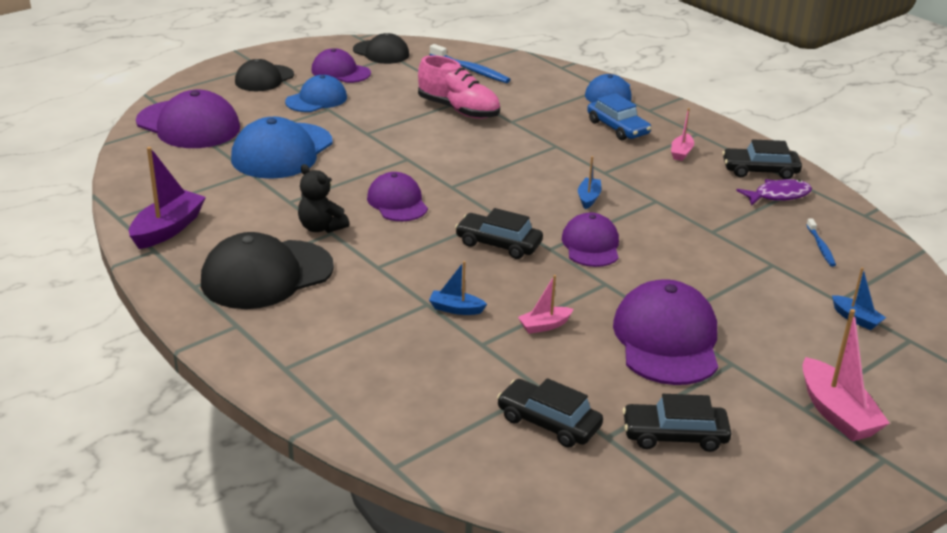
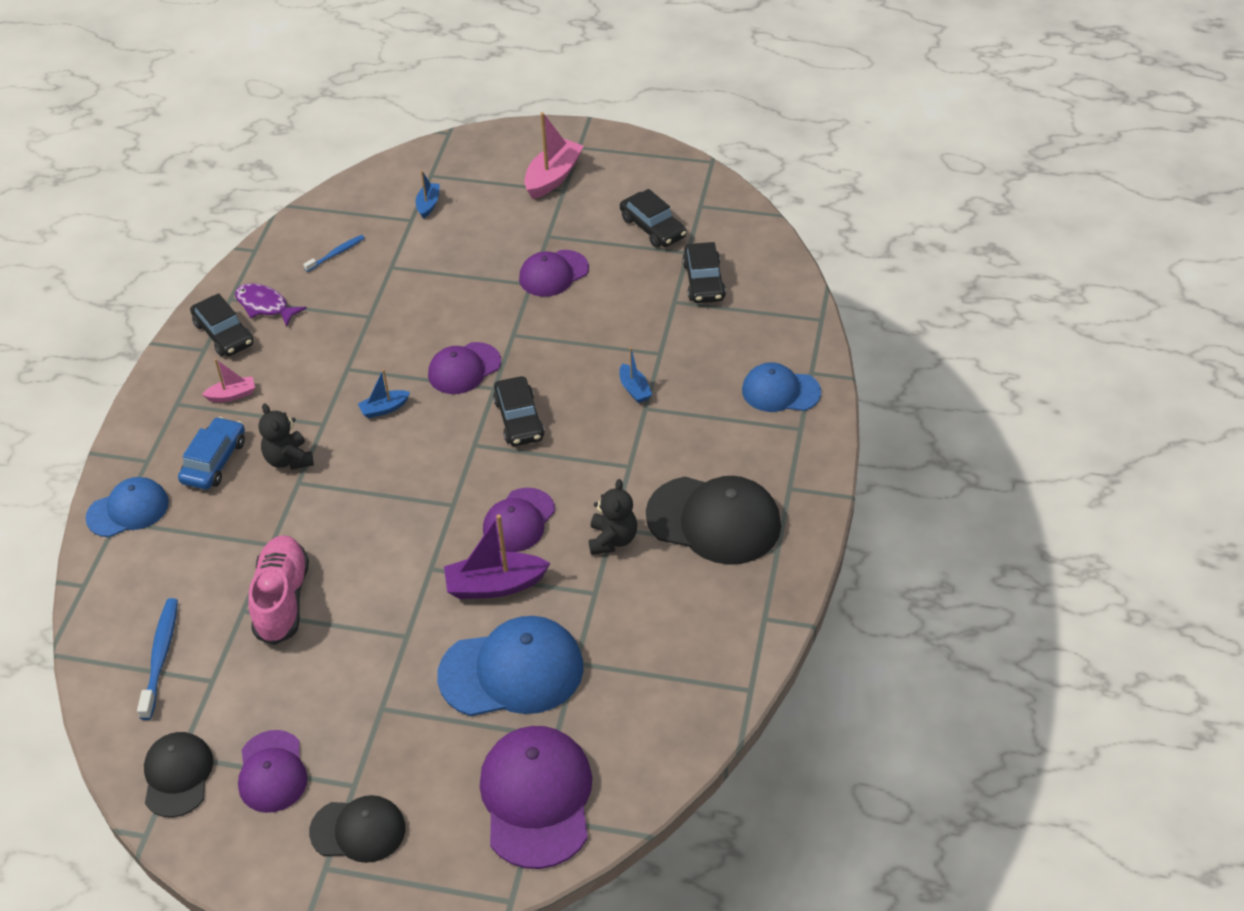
camera: 125 degrees left, 15 degrees up
purple boat [129,147,206,249] -> purple boat moved to [444,514,551,599]
blue cap [285,75,347,112] -> blue cap moved to [742,363,821,412]
pink boat [518,275,573,334] -> none
purple cap [613,279,718,385] -> purple cap [519,250,589,297], size x0.61
none -> black teddy bear [259,403,314,470]

